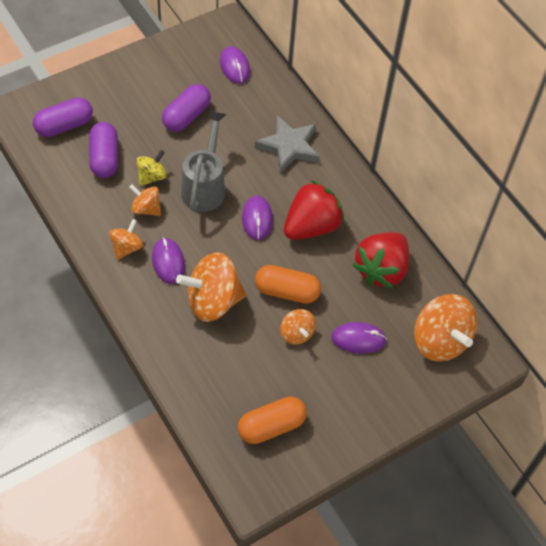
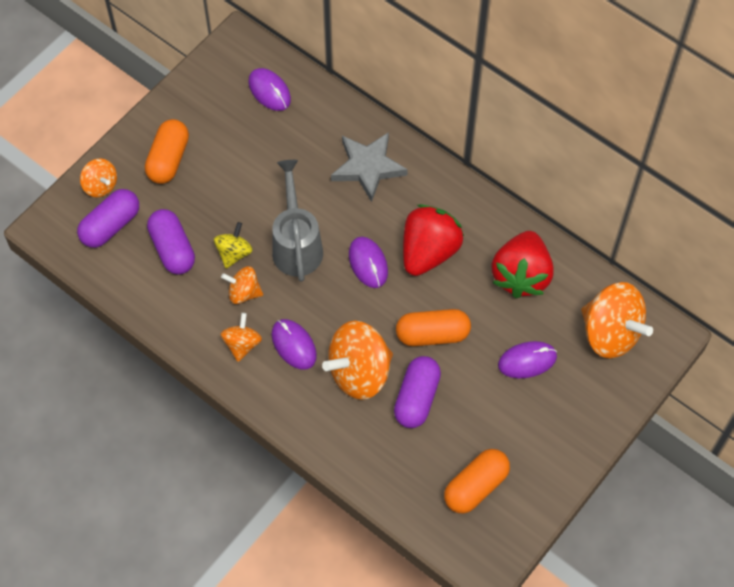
camera: 15 degrees left, 5 degrees up
purple capsule [162,84,211,132] -> purple capsule moved to [394,356,441,428]
orange spinning top [280,309,316,345] -> orange spinning top moved to [80,158,117,197]
none -> orange capsule [145,119,189,184]

